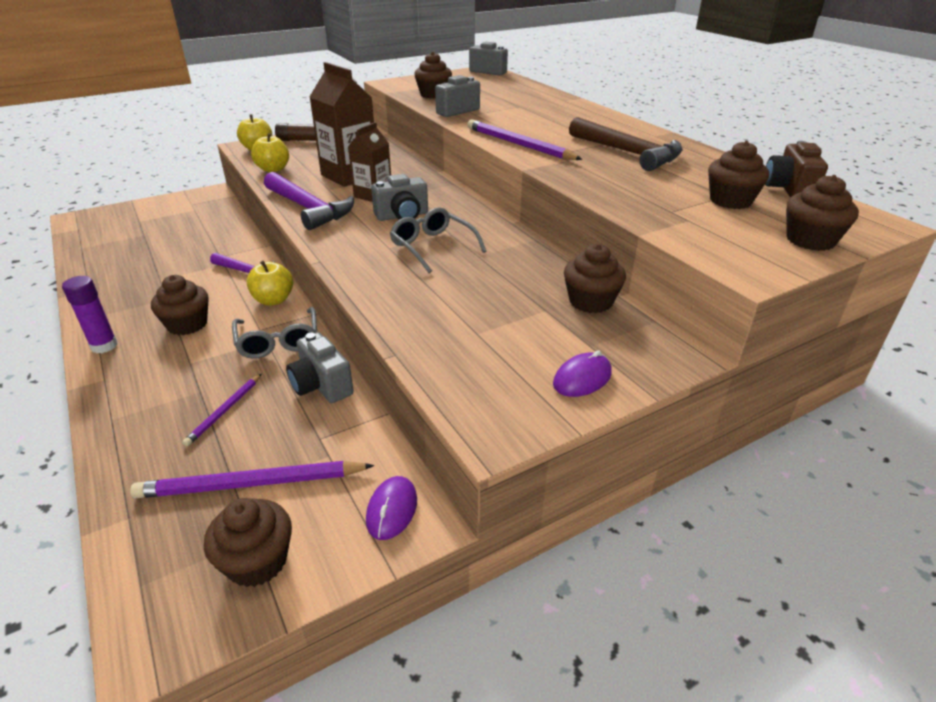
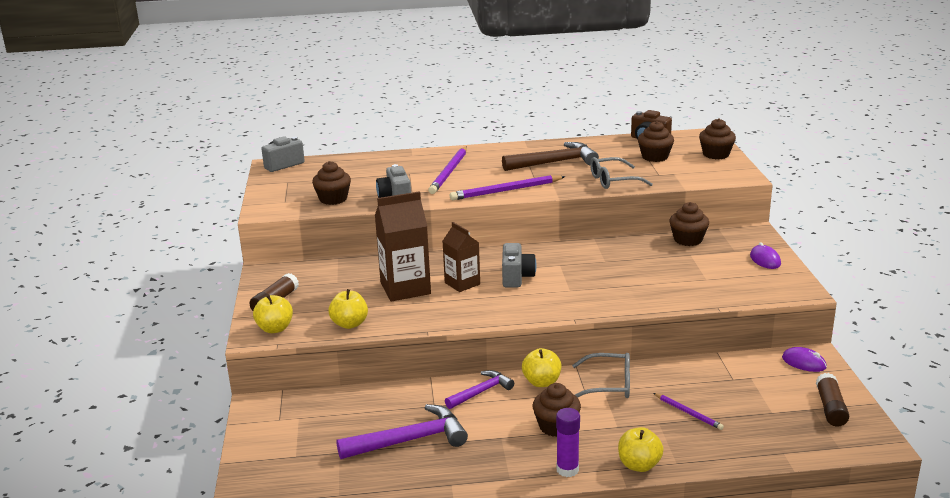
camera: 65 degrees left, 10 degrees down
purple pencil [130,461,374,498] -> purple pencil moved to [428,146,467,194]
brown cupcake [204,498,292,587] -> brown glue stick [816,373,849,426]
purple hammer [264,172,354,230] -> purple hammer moved to [336,404,468,459]
grey camera [286,332,354,403] -> none
grey glasses [390,207,487,273] -> grey glasses moved to [590,157,653,189]
none -> yellow apple [618,427,664,472]

